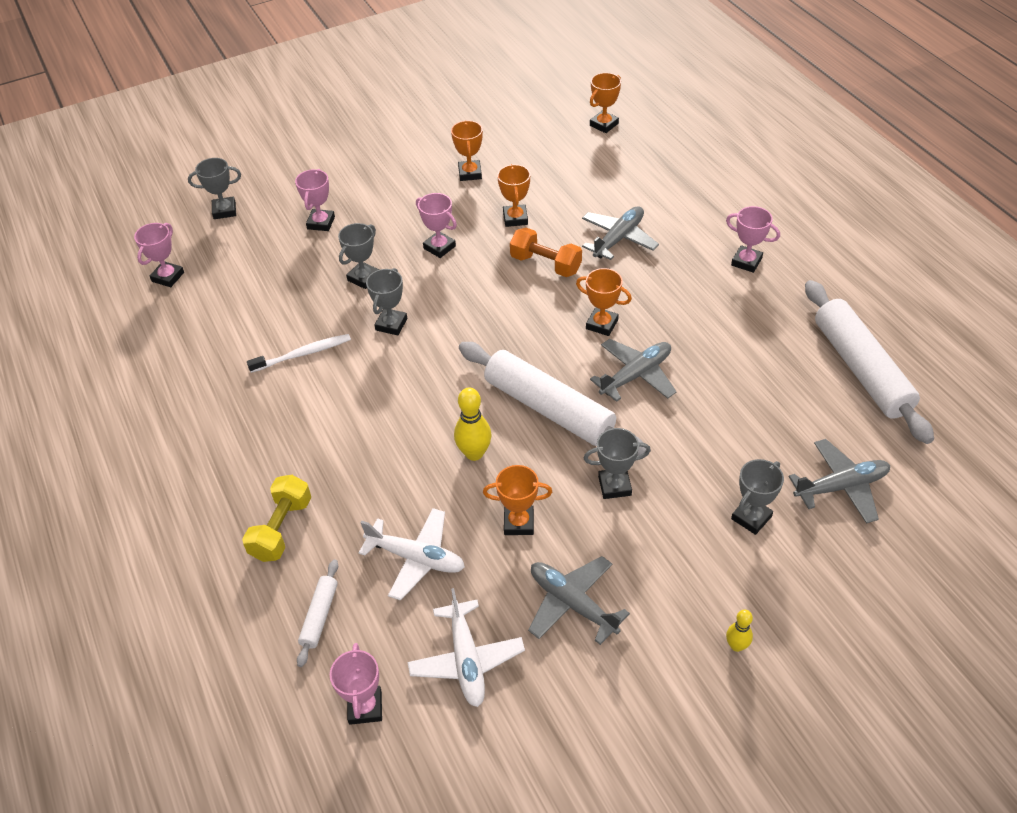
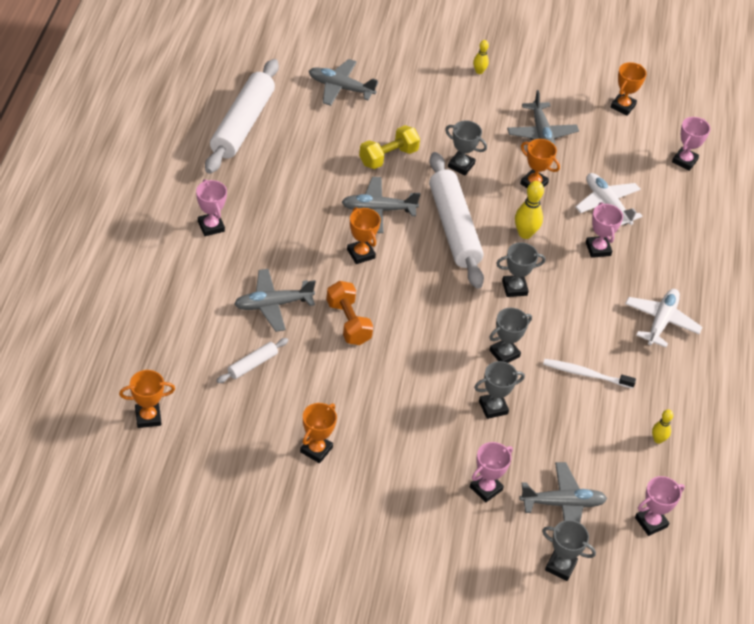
camera: 150 degrees left, 0 degrees up
yellow dumbbell [242,475,311,562] -> yellow dumbbell moved to [359,125,420,169]
white rolling pin [297,560,338,667] -> white rolling pin moved to [217,338,288,383]
white plane [408,588,525,707] -> white plane moved to [625,289,703,348]
pink trophy [416,193,457,258] -> pink trophy moved to [586,202,623,258]
orange trophy [497,164,530,227] -> orange trophy moved to [610,62,647,116]
grey trophy [731,459,784,535] -> grey trophy moved to [496,242,545,297]
none -> grey plane [519,462,607,523]
none -> yellow bowling pin [652,409,673,444]

